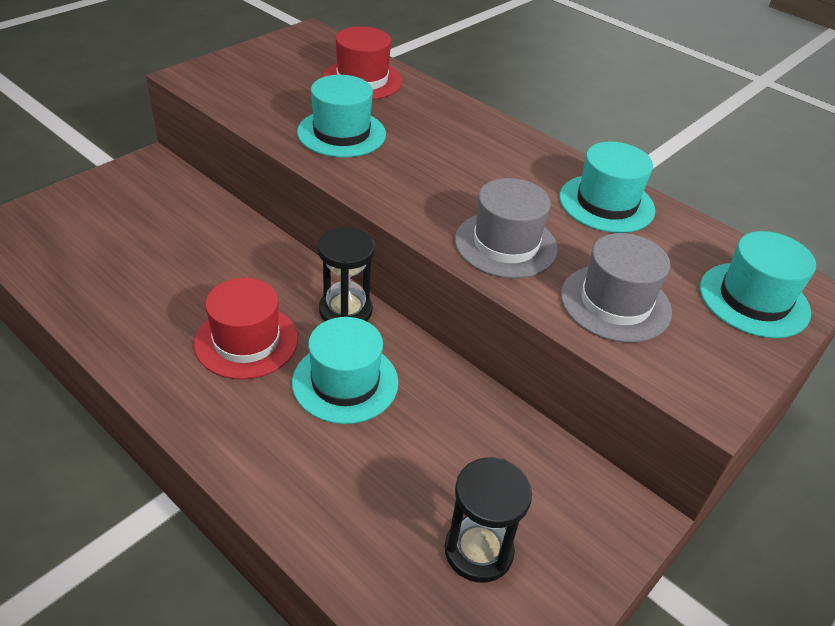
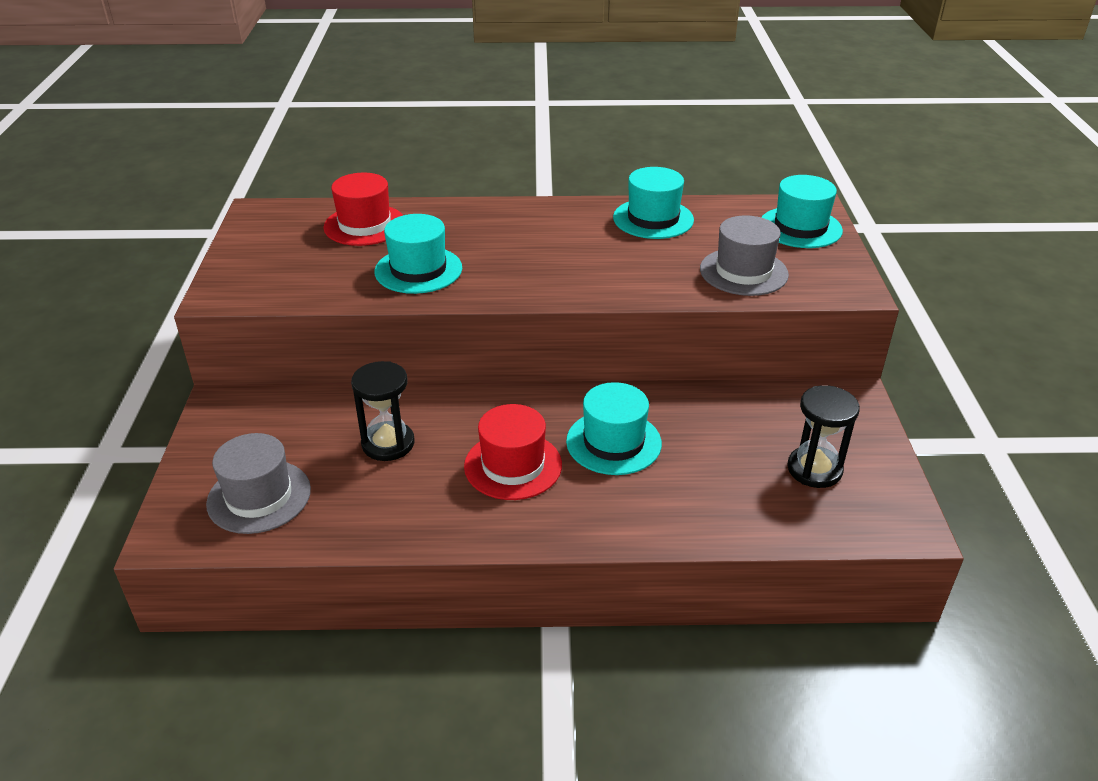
camera: 40 degrees left, 5 degrees down
black hourglass [318,227,375,321] -> black hourglass moved to [351,361,414,461]
grey hat [455,178,558,279] -> grey hat moved to [206,433,311,534]

